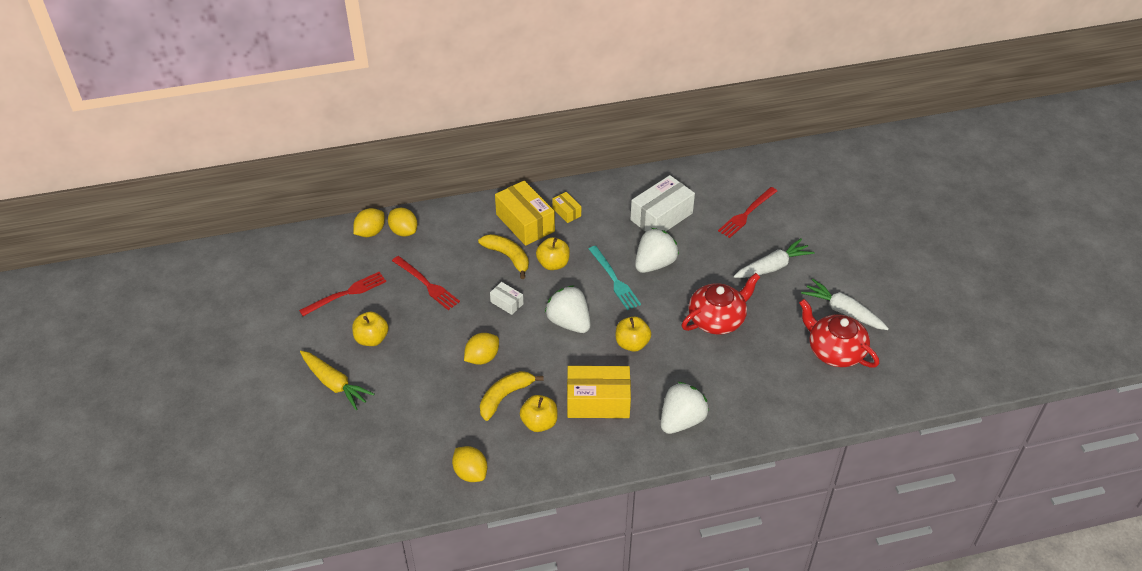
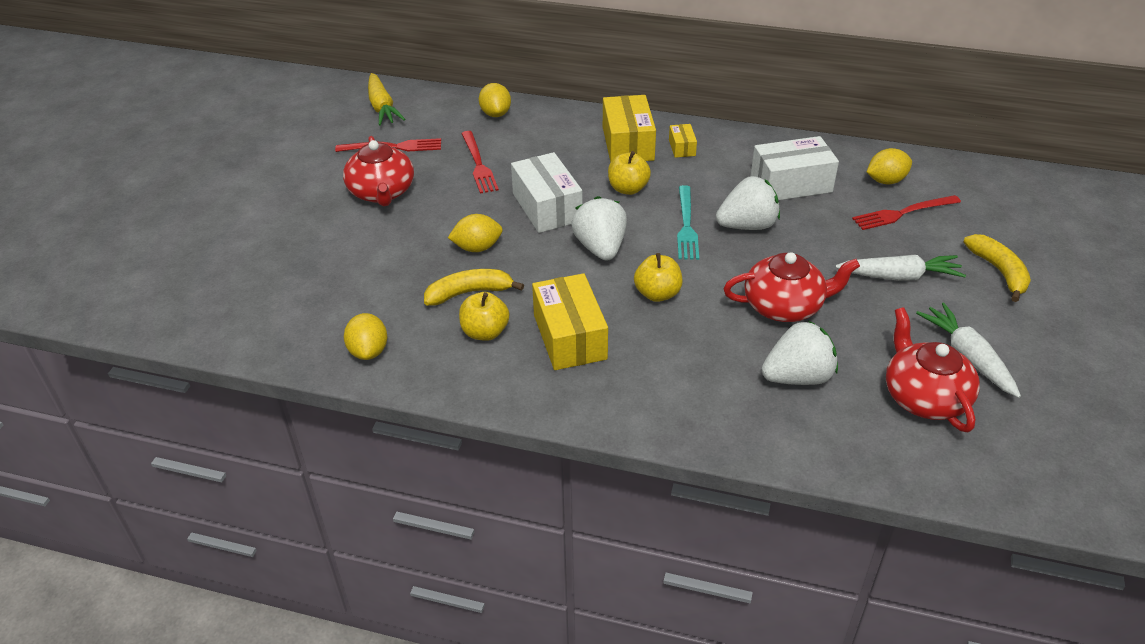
camera: 30 degrees right, 5 degrees down
yellow carrot [300,351,375,410] -> yellow carrot moved to [368,73,405,126]
yellow apple [352,312,389,346] -> red teapot [343,136,414,207]
yellow lemon [353,208,385,237] -> yellow lemon moved to [867,148,912,184]
yellow banana [478,234,529,279] -> yellow banana moved to [963,234,1031,302]
white box [490,282,524,315] -> white box [511,152,582,233], size x2.05
yellow box [567,366,631,418] -> yellow box turned 45 degrees clockwise [532,273,608,370]
white strawberry [661,382,709,434] -> white strawberry moved to [762,321,838,385]

